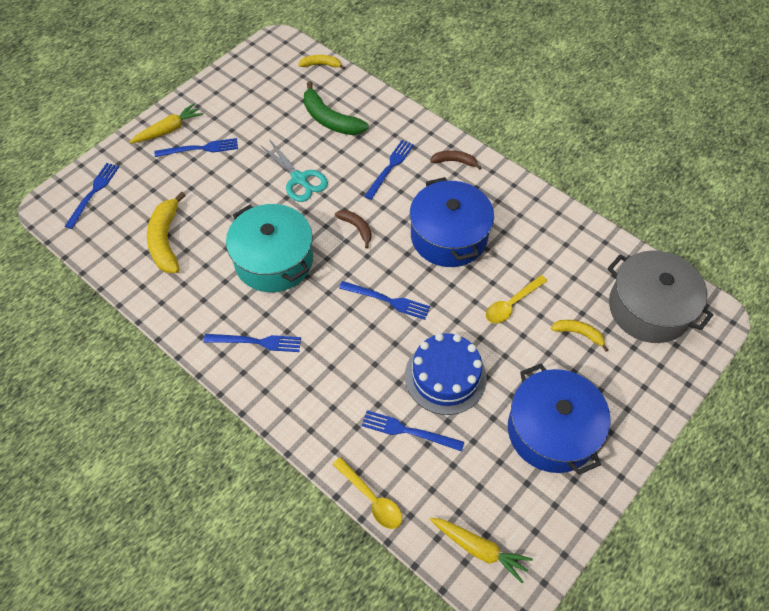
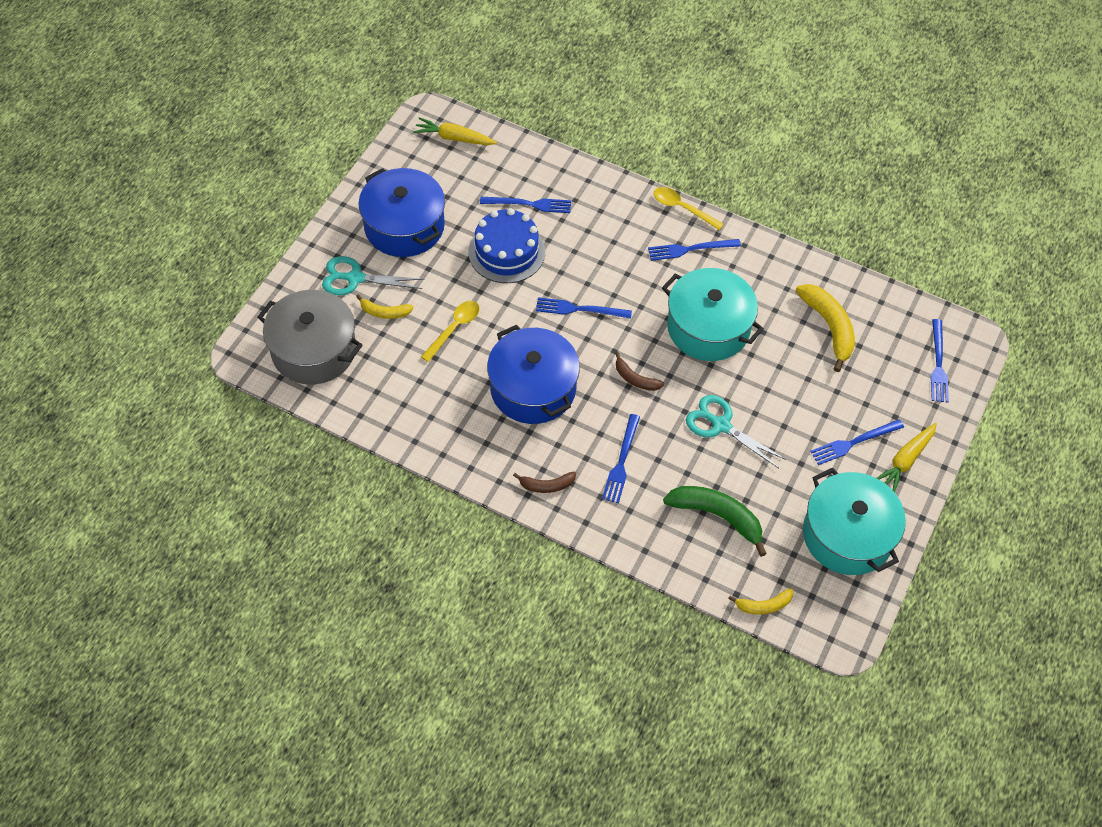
camera: 165 degrees right, 0 degrees up
yellow spoon [333,457,402,529] -> yellow spoon moved to [654,187,724,230]
none -> turquoise scissors [322,256,424,295]
none -> turquoise pot [803,468,906,575]

